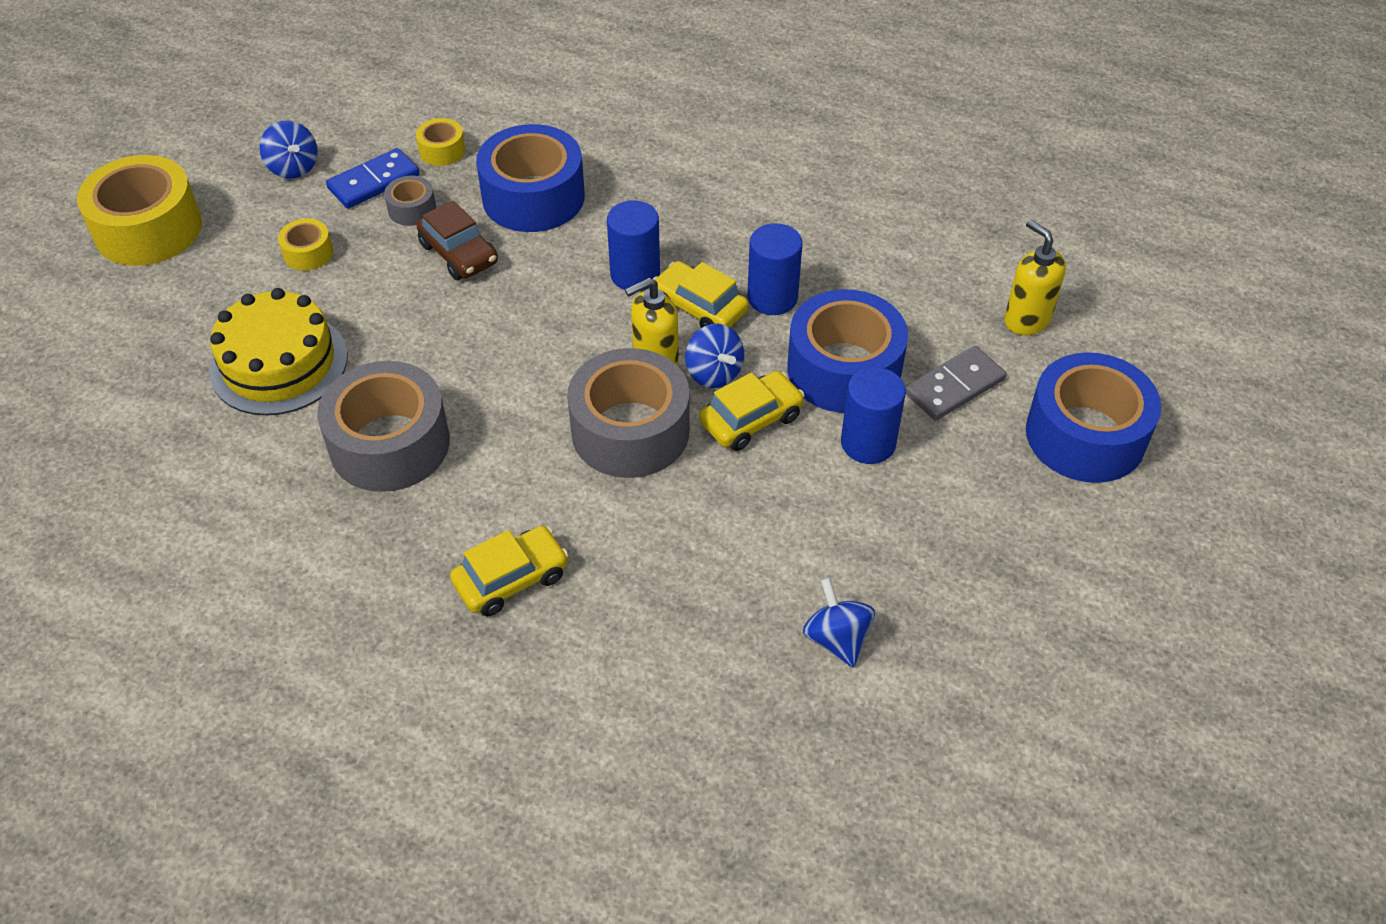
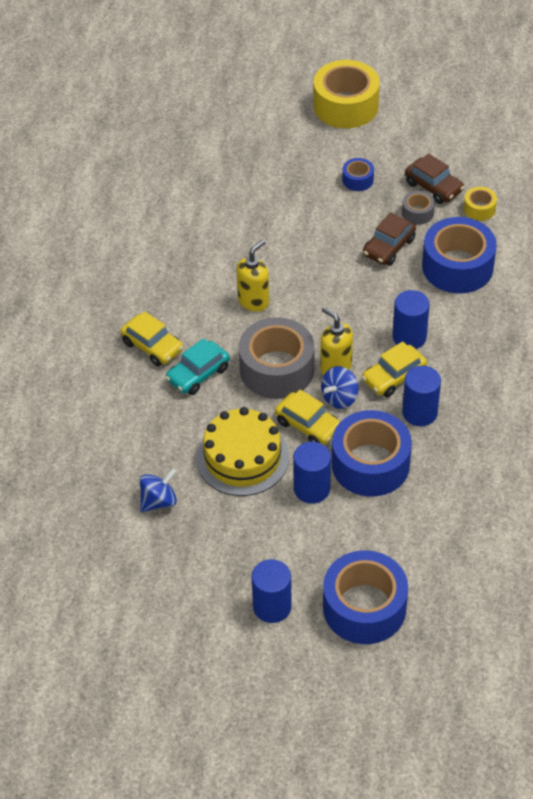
camera: 75 degrees right, 0 degrees up
yellow cake [209,288,348,415] -> yellow cake moved to [196,407,289,496]
blue spinning top [260,121,318,179] -> none
yellow tape [278,219,333,271] -> blue tape [342,158,374,191]
grey tape [317,361,450,492] -> none
blue domino [326,148,420,209] -> brown car [405,154,464,204]
yellow car [653,261,749,328] -> yellow car turned 150 degrees counterclockwise [362,341,427,397]
grey domino [905,346,1006,421] -> none
yellow soap dispenser [1004,220,1066,335] -> yellow soap dispenser moved to [237,240,269,312]
none -> turquoise car [165,338,230,395]
none -> blue cylinder [251,559,292,623]

